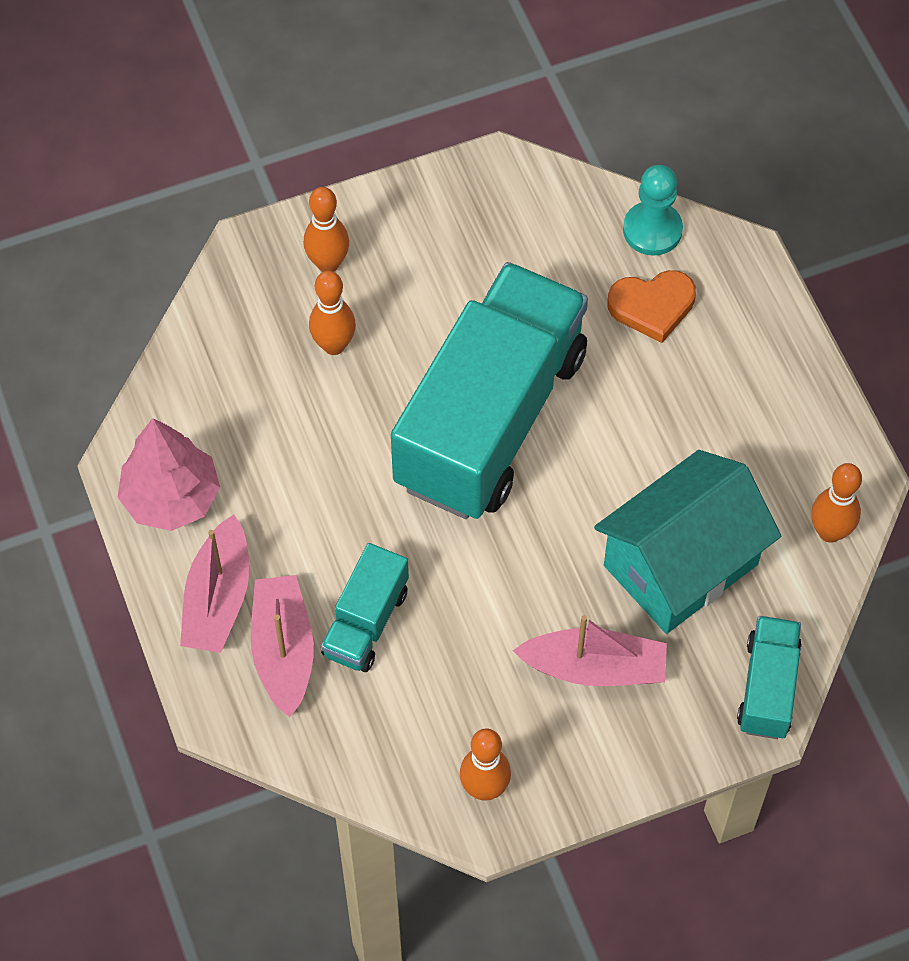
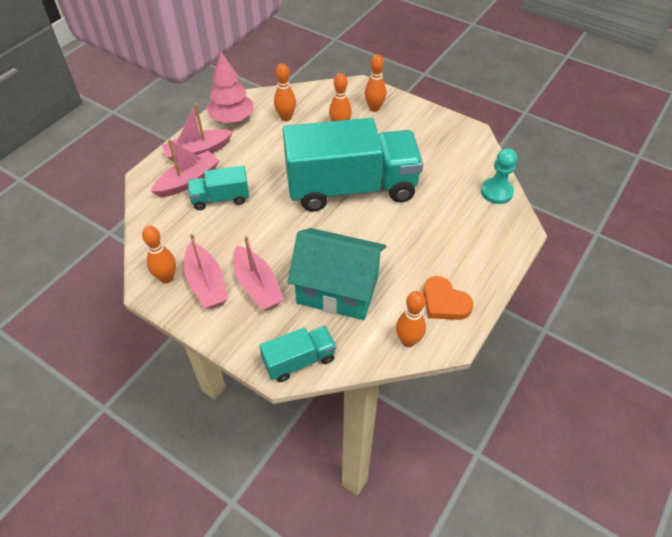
camera: 55 degrees right, 10 degrees down
orange heart [607,270,696,343] -> orange heart moved to [423,276,474,320]
none -> pink boat [184,233,228,309]
none -> orange bowling pin [274,63,296,121]

